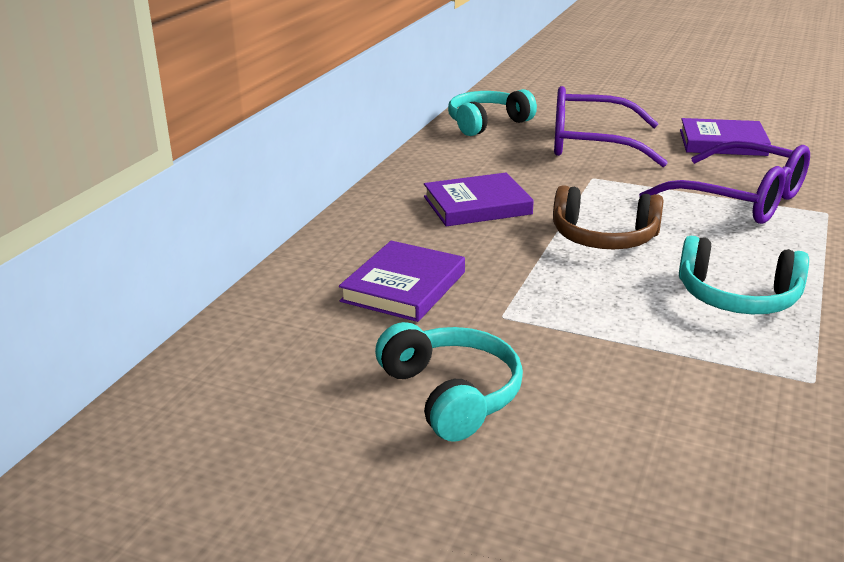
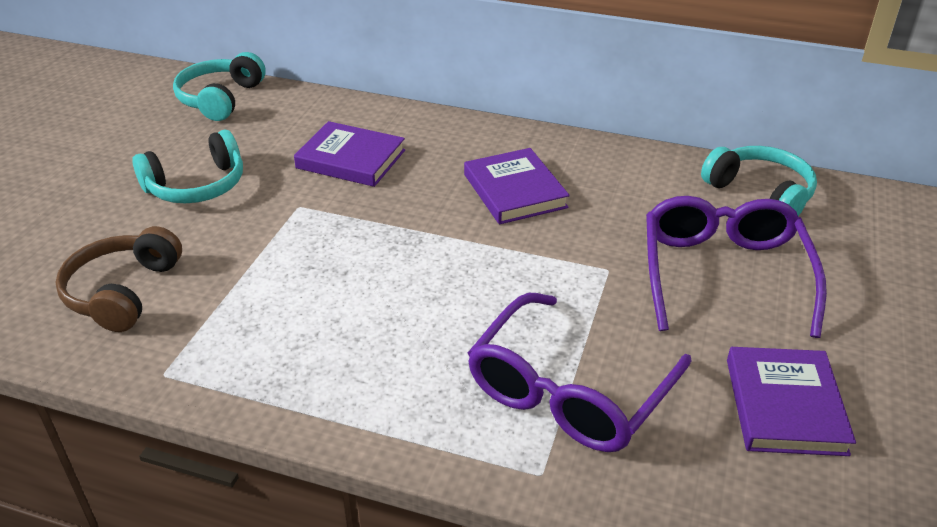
camera: 85 degrees right, 10 degrees up
brown headphones [553,185,664,249] -> brown headphones moved to [55,226,182,332]
turquoise headphones [679,236,809,314] -> turquoise headphones moved to [173,52,266,121]

